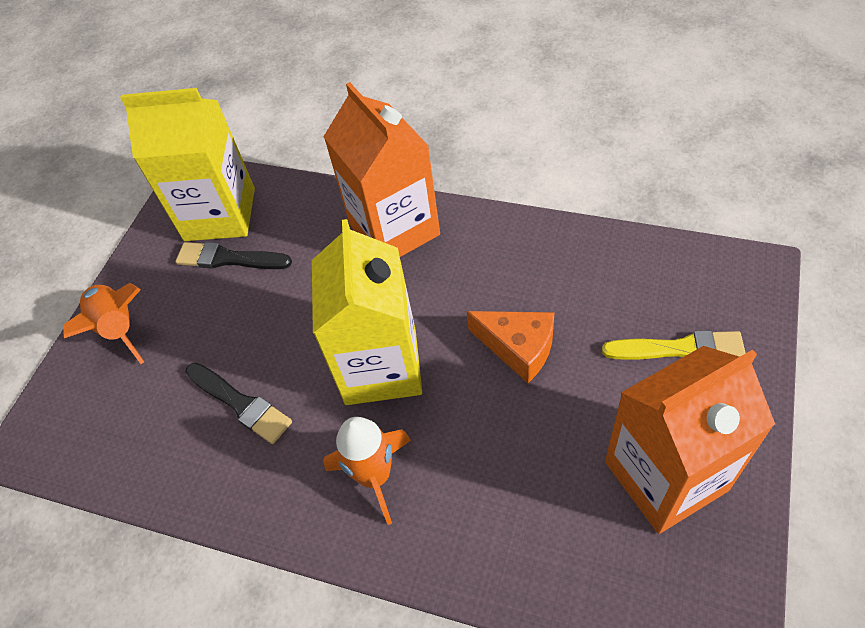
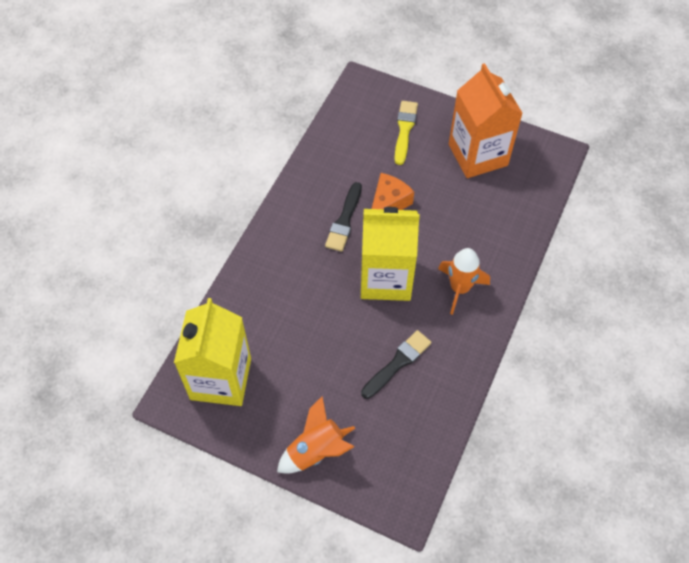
camera: 90 degrees left, 5 degrees up
black brush [175,242,292,269] -> black brush moved to [325,182,362,252]
orange carton [323,82,440,257] -> none

